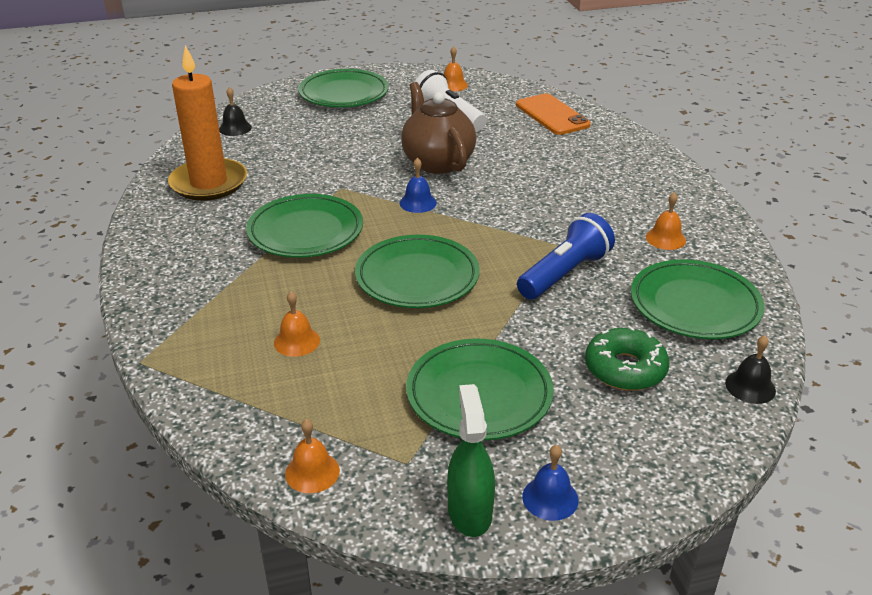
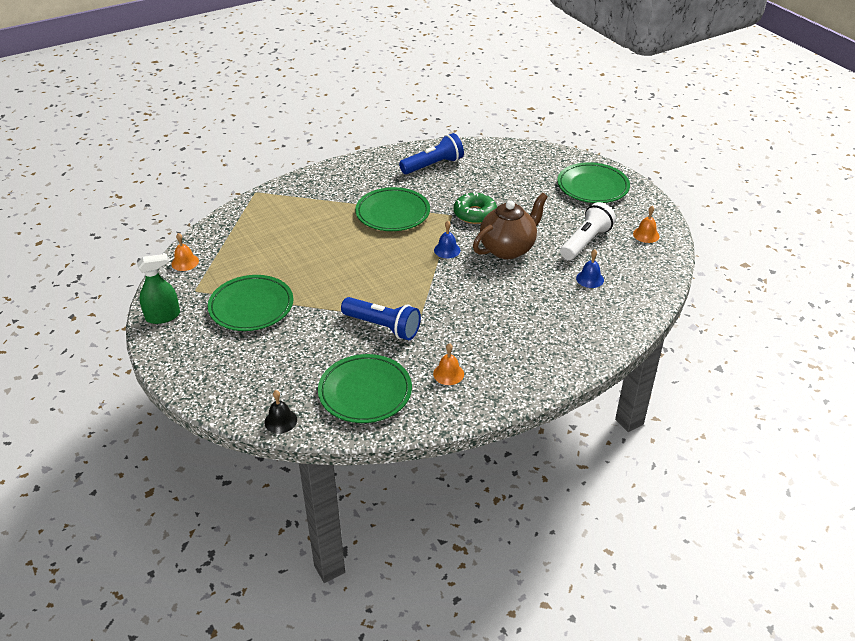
camera: 75 degrees right, 5 degrees up
orange candle [168,45,247,200] -> blue flashlight [399,133,464,174]
black bell [219,87,252,136] -> none
orange bell [274,291,320,357] -> none
green plate [355,235,480,308] -> none
orange phone [516,93,591,135] -> none
blue bell [522,445,579,521] -> blue bell moved to [576,249,604,288]
green donut [585,326,669,391] -> green donut moved to [454,192,497,224]

